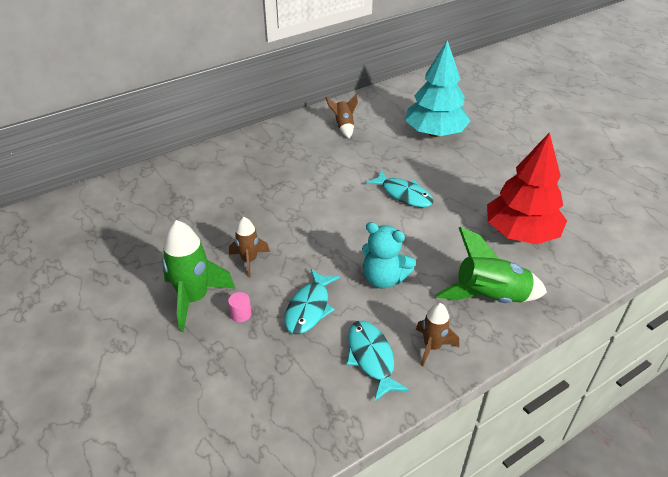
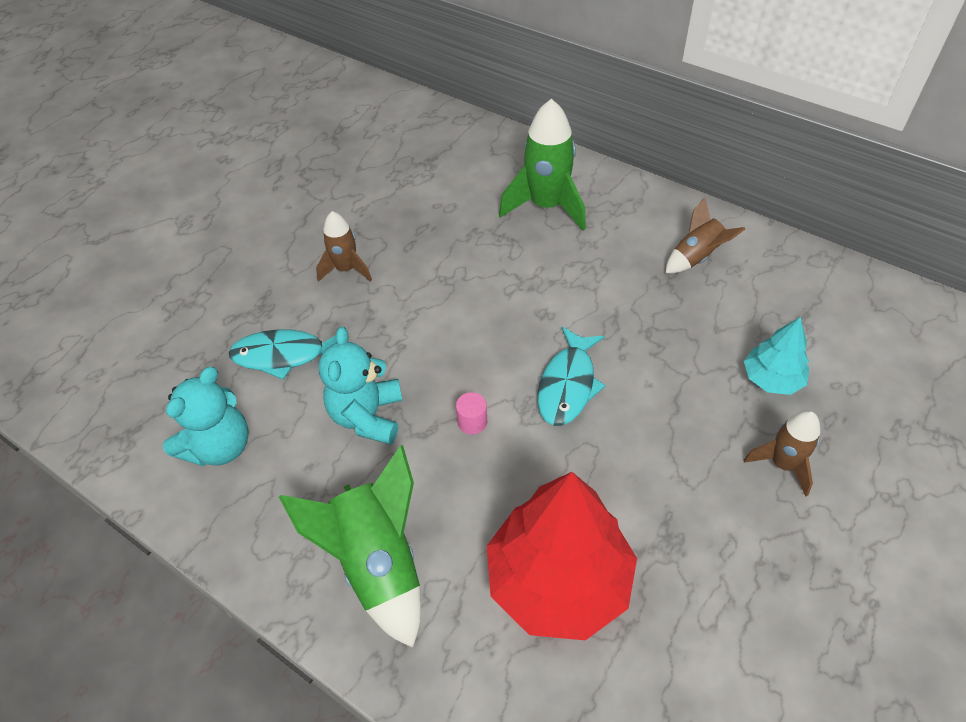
camera: 70 degrees right, 10 degrees up
green rocket [162,220,236,332] -> green rocket moved to [499,99,586,231]
pink cylinder [228,292,252,322] -> pink cylinder moved to [456,392,487,434]
turquoise fish [347,321,409,401] -> turquoise teddy bear [163,367,248,466]
turquoise tree [405,40,470,137] -> turquoise tree [744,317,809,395], size x0.51
brown rocket [416,303,459,366] -> brown rocket moved to [744,410,820,497]

